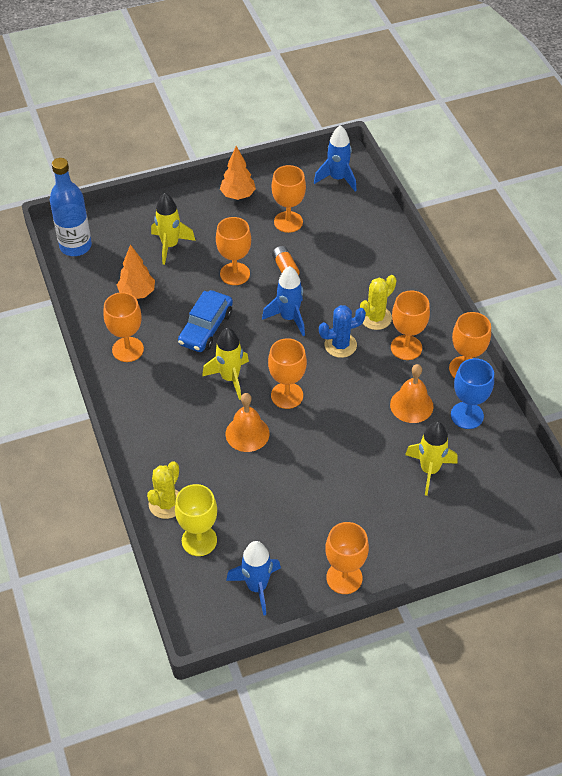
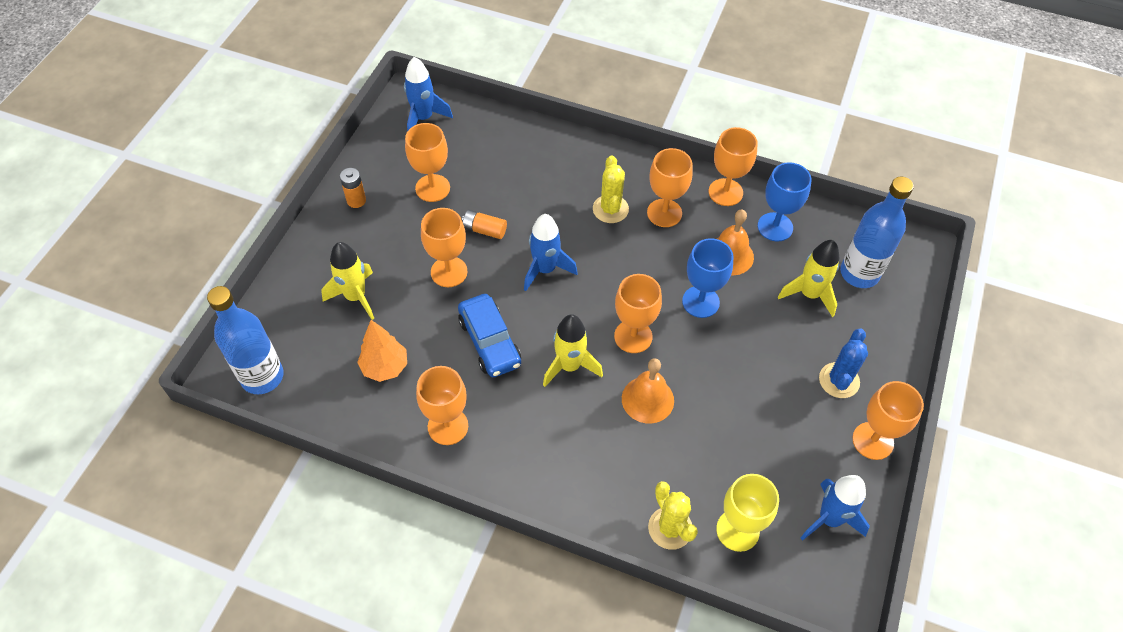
camera: 50 degrees left, 5 degrees up
orange tree [220,146,256,200] -> orange battery [340,168,366,208]
blue cactus [319,305,366,358] -> blue cactus moved to [819,329,868,398]
none -> blue goblet [682,238,734,318]
none -> blue bottle [840,176,914,288]

